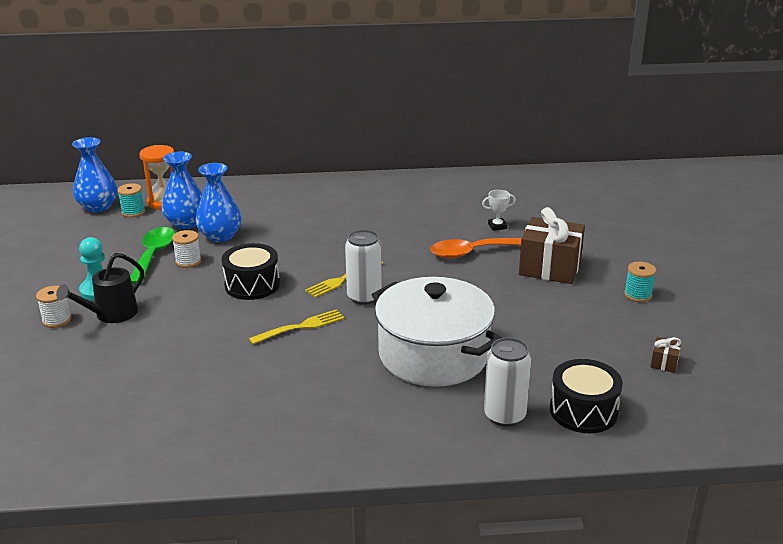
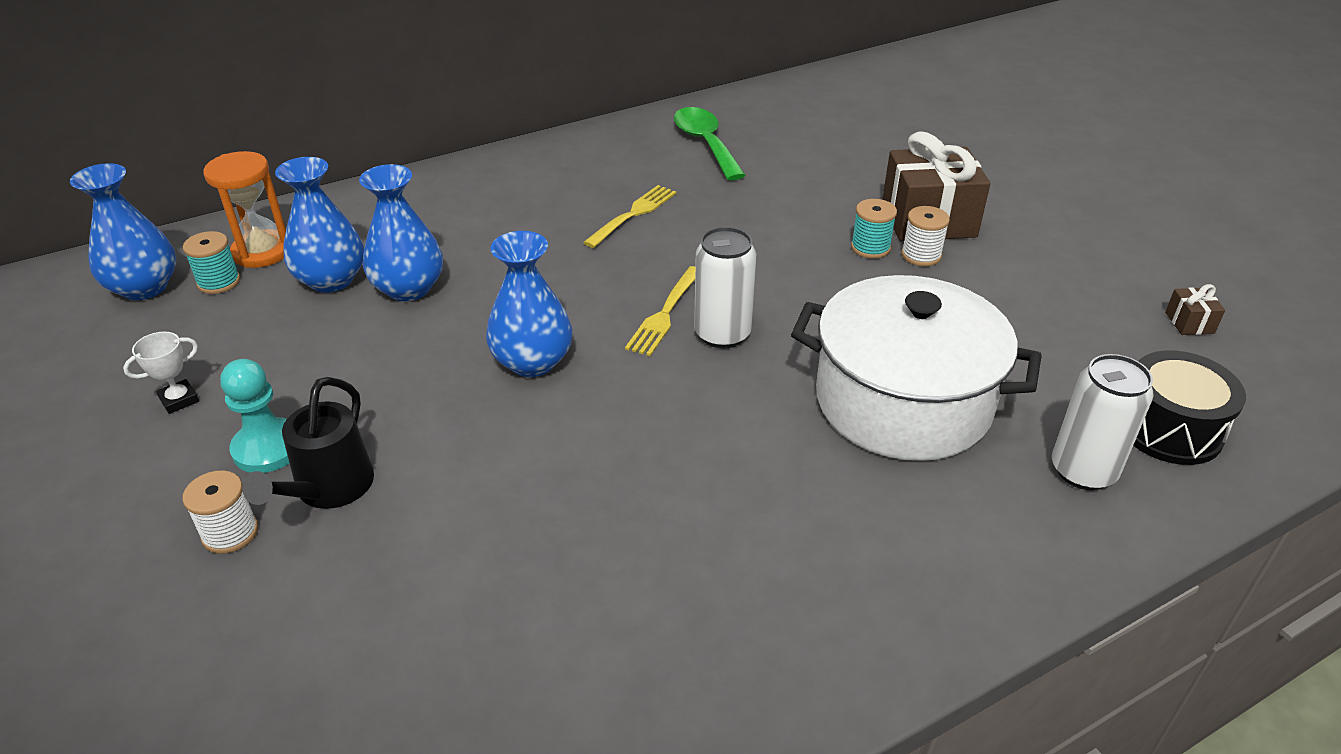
camera: 25 degrees left, 10 degrees up
green spoon [130,227,175,285] -> green spoon moved to [674,107,746,180]
white spool [172,230,201,268] -> white spool moved to [901,206,950,266]
black drum [221,243,280,300] -> blue vase [486,231,572,377]
yellow fork [249,309,345,344] -> yellow fork moved to [583,185,676,248]
orange spoon [430,238,521,259] -> none
white trophy [482,190,516,231] -> white trophy moved to [123,332,199,414]
turquoise spool [624,262,656,302] -> turquoise spool moved to [851,199,897,259]

